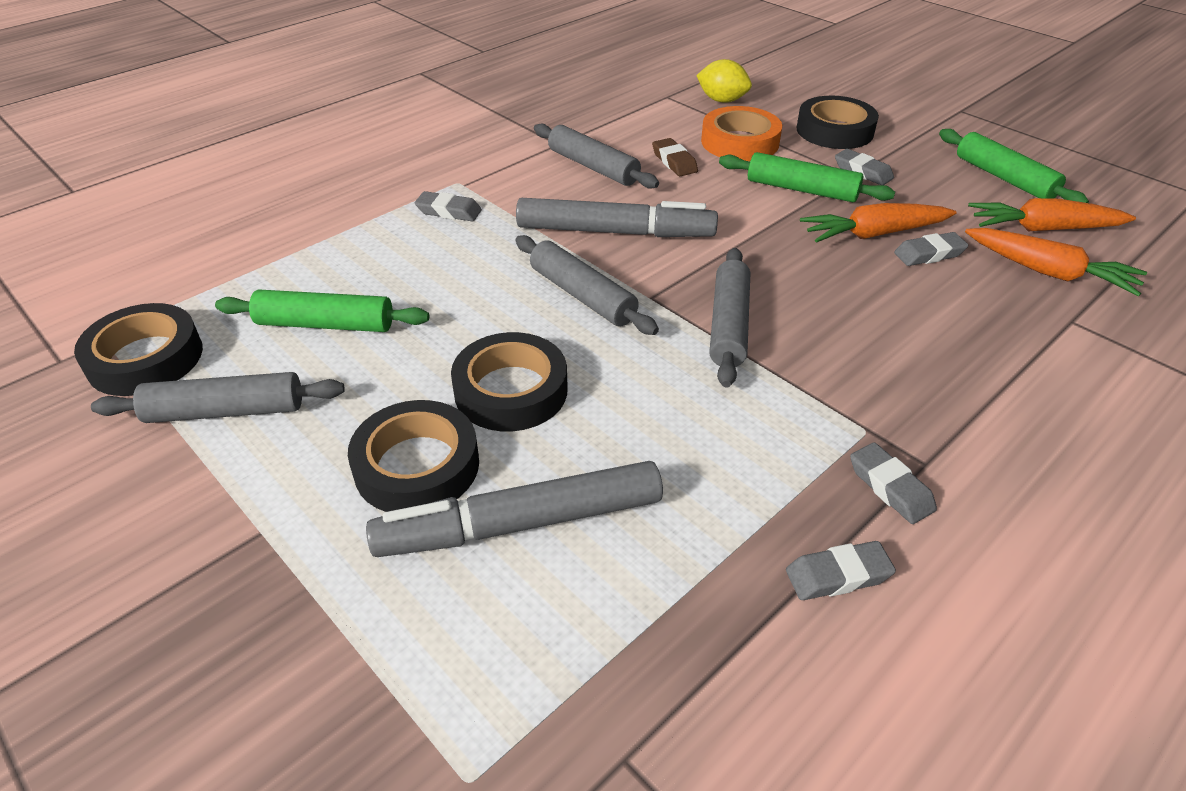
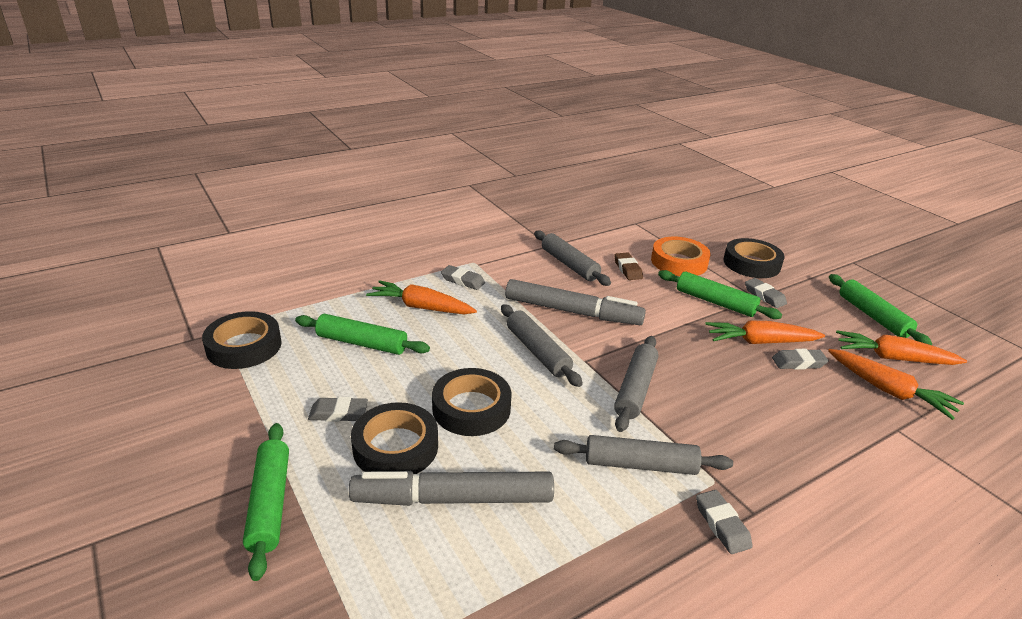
camera: 10 degrees right, 10 degrees down
grey rolling pin [91,372,345,423] -> grey rolling pin moved to [554,435,733,475]
yellow lemon [696,59,752,103] -> none
grey eraser [786,541,896,600] -> grey eraser moved to [308,397,368,422]
none -> green rolling pin [243,423,289,581]
none -> orange carrot [366,280,477,314]

